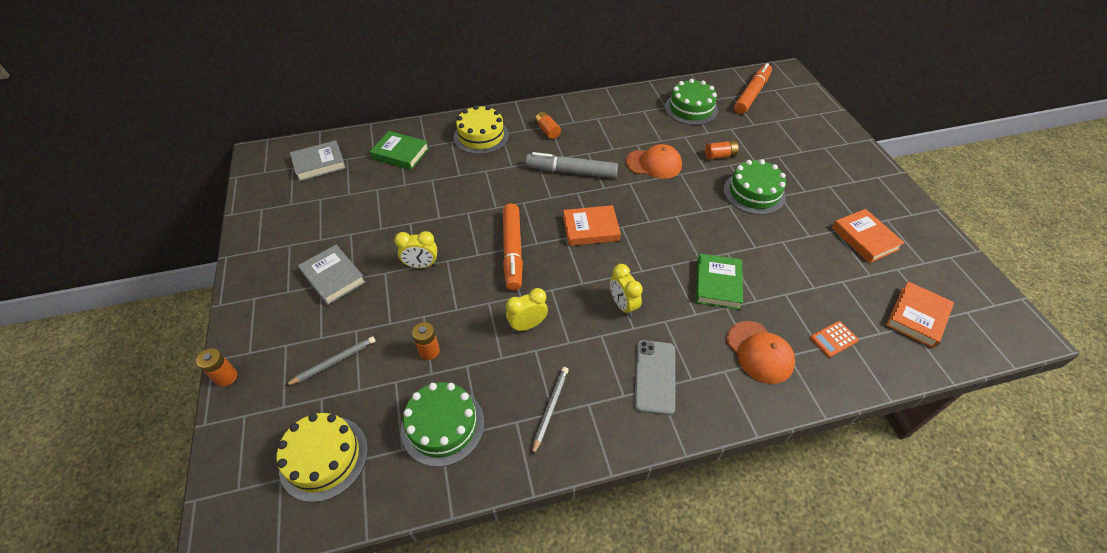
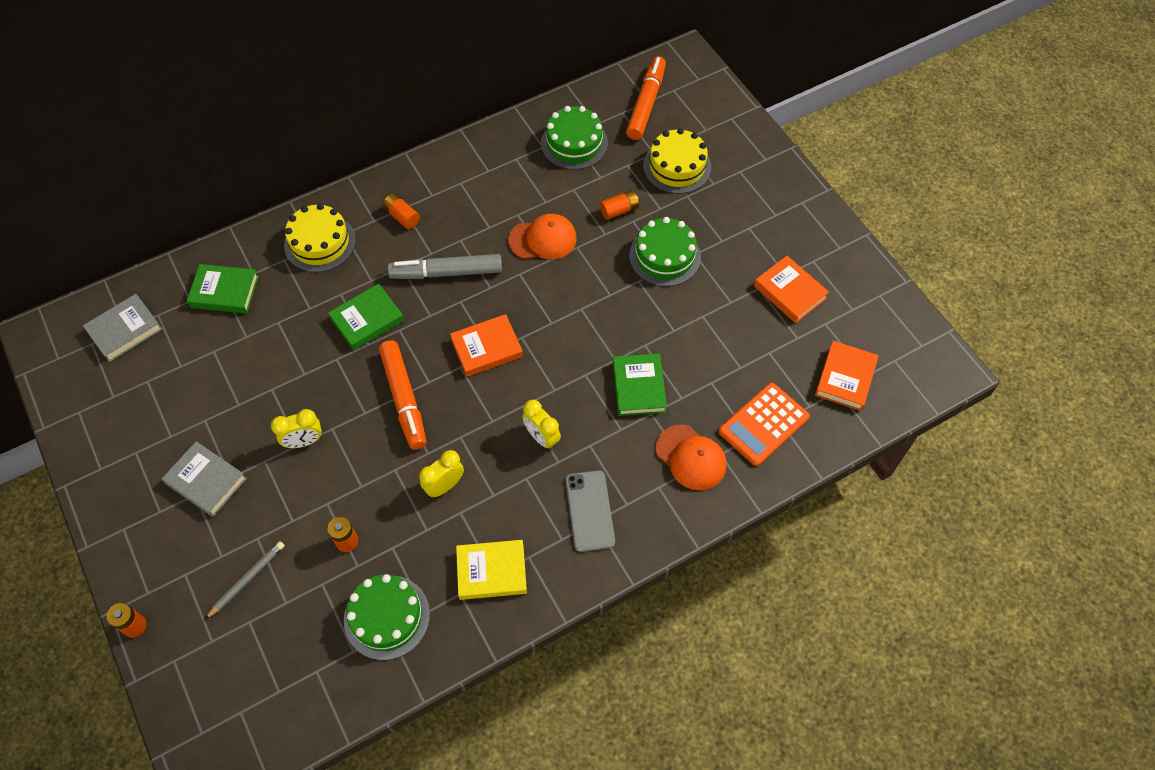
camera: 15 degrees left, 10 degrees up
yellow cake [277,413,368,502] -> yellow cake moved to [643,128,711,194]
grey pencil [532,367,569,456] -> yellow book [456,540,527,600]
orange calculator [810,321,859,357] -> orange calculator [718,383,810,466], size x1.90
none -> green book [328,284,404,351]

